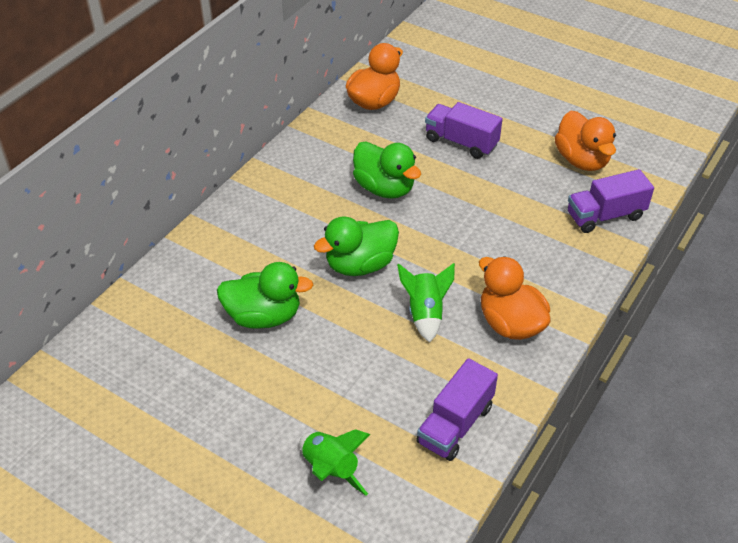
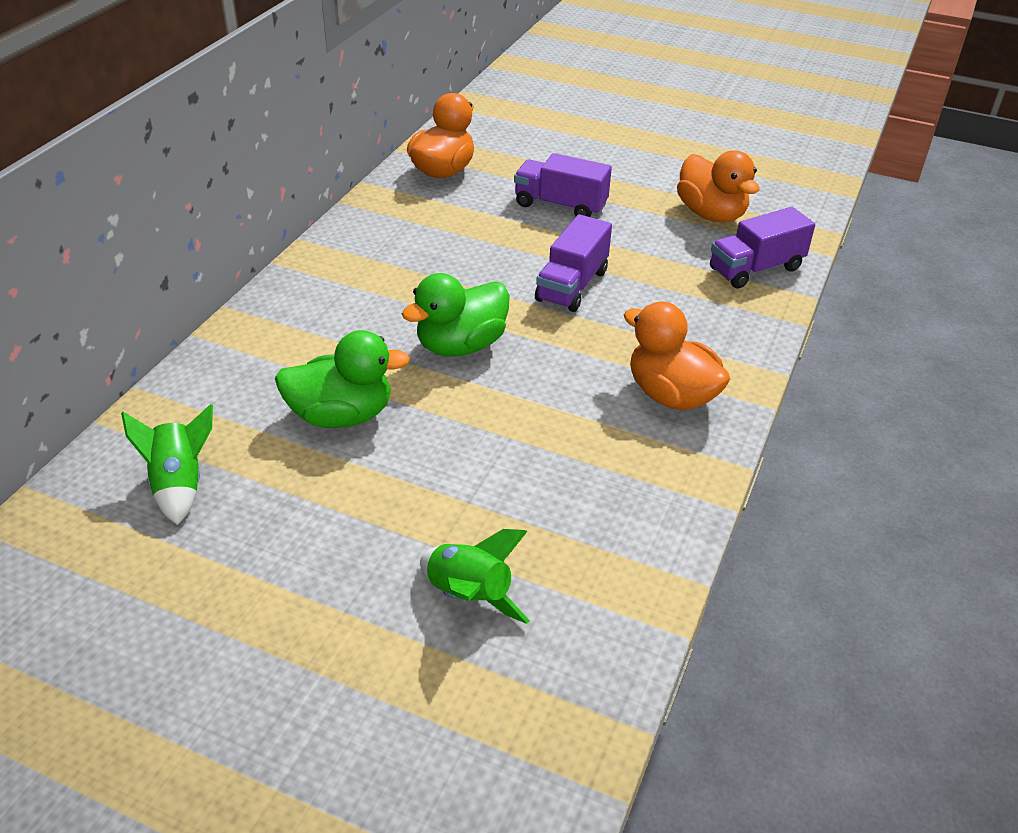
camera: 10 degrees left, 5 degrees down
green duck [353,142,421,199] -> none
green rocket [397,263,455,343] -> green rocket moved to [121,404,213,525]
purple truck [416,358,498,461] -> purple truck moved to [535,214,612,312]

